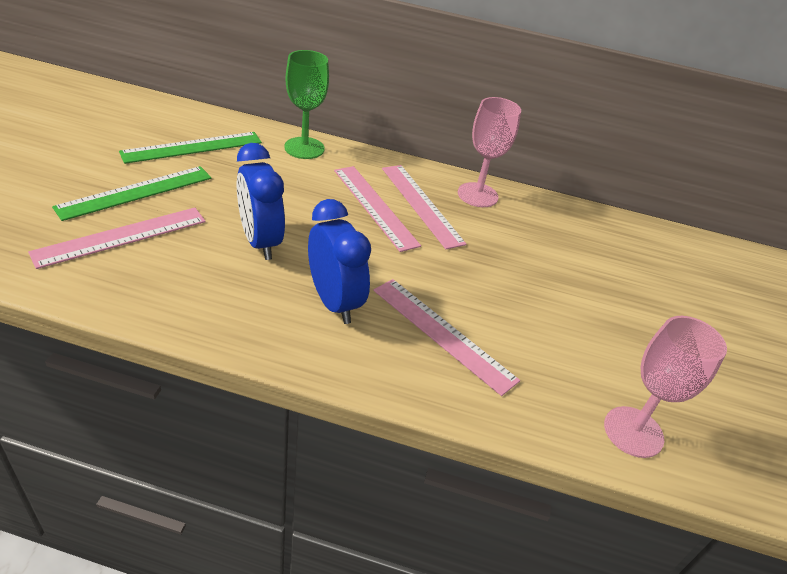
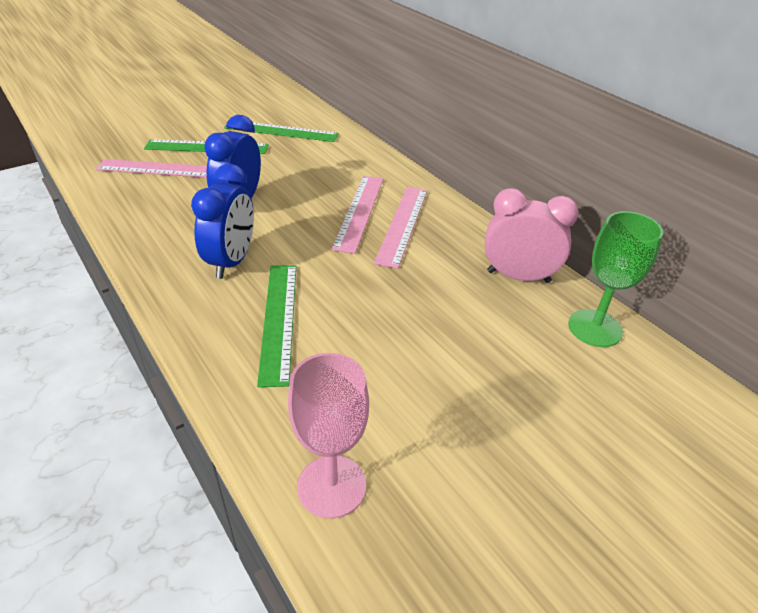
camera: 45 degrees right, 0 degrees up
green goblet [284,50,329,159] -> green goblet moved to [568,211,663,347]
pink ruler [373,279,520,396] -> green ruler [257,265,296,387]
pink goblet [458,97,521,207] -> none
none -> pink clock [485,188,579,283]

